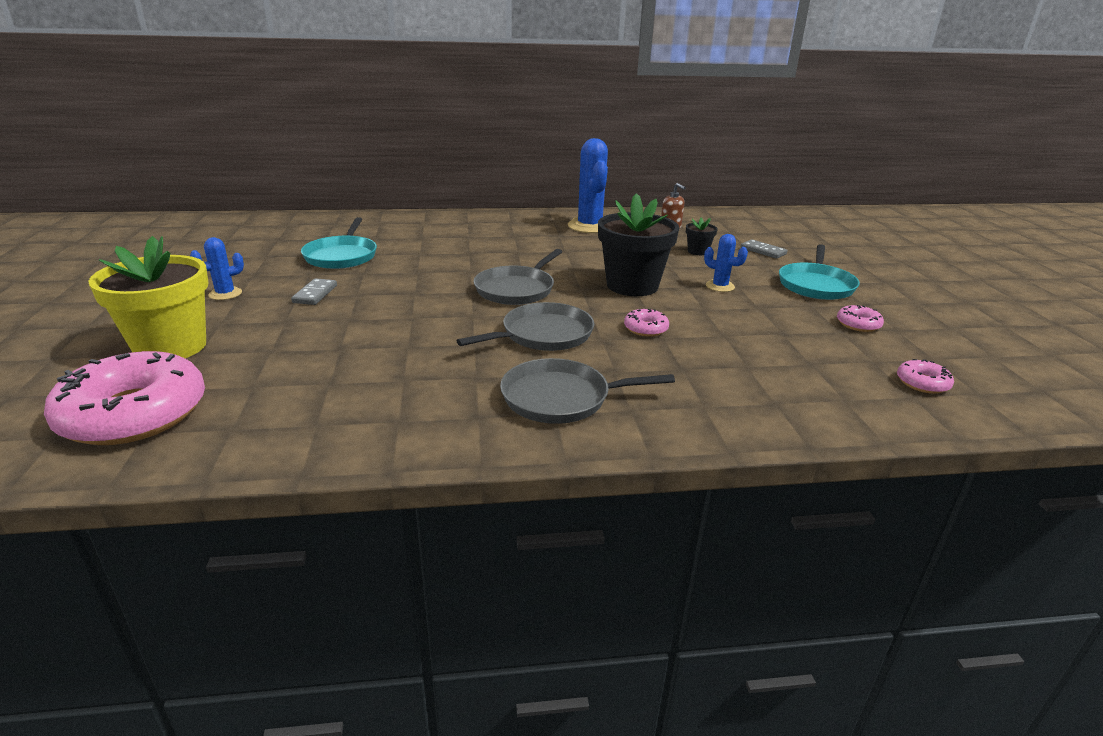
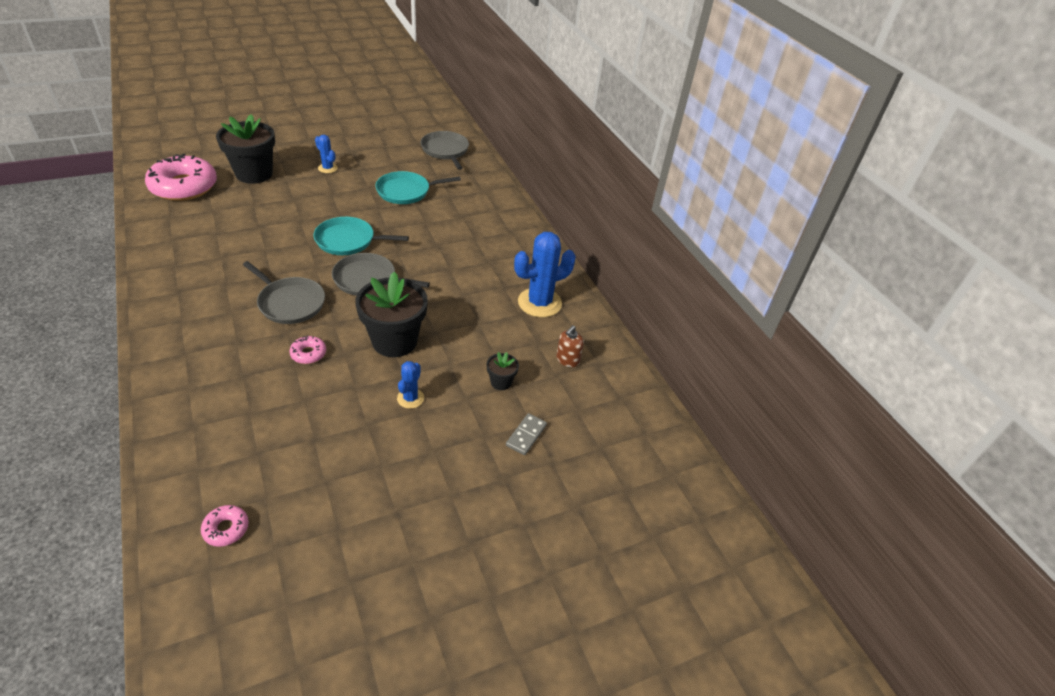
camera: 70 degrees right, 15 degrees up
yellow flower pot [88,236,209,358] -> black flower pot [216,114,275,184]
grey domino [291,278,337,305] -> none
grey pan [500,358,675,424] -> grey pan moved to [421,131,469,170]
turquoise pan [779,244,860,300] -> turquoise pan moved to [314,217,409,255]
pink donut [837,305,884,332] -> none

